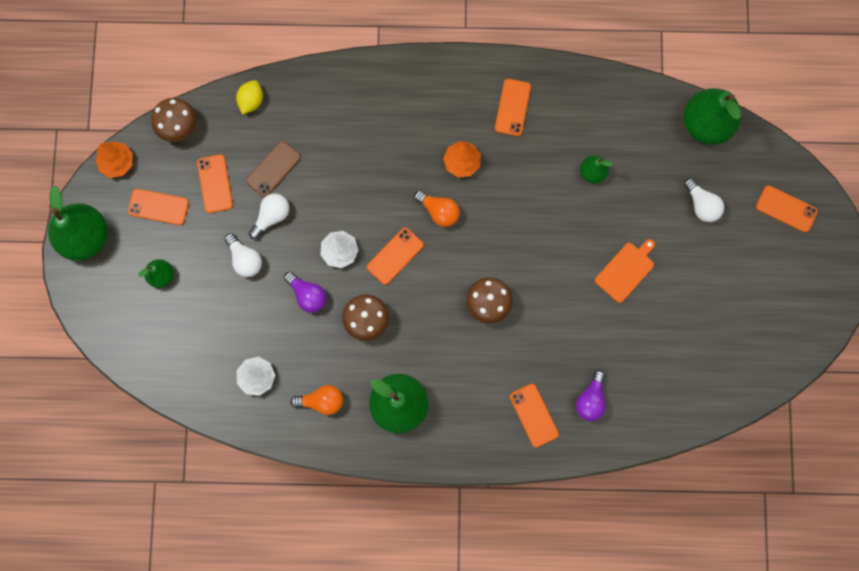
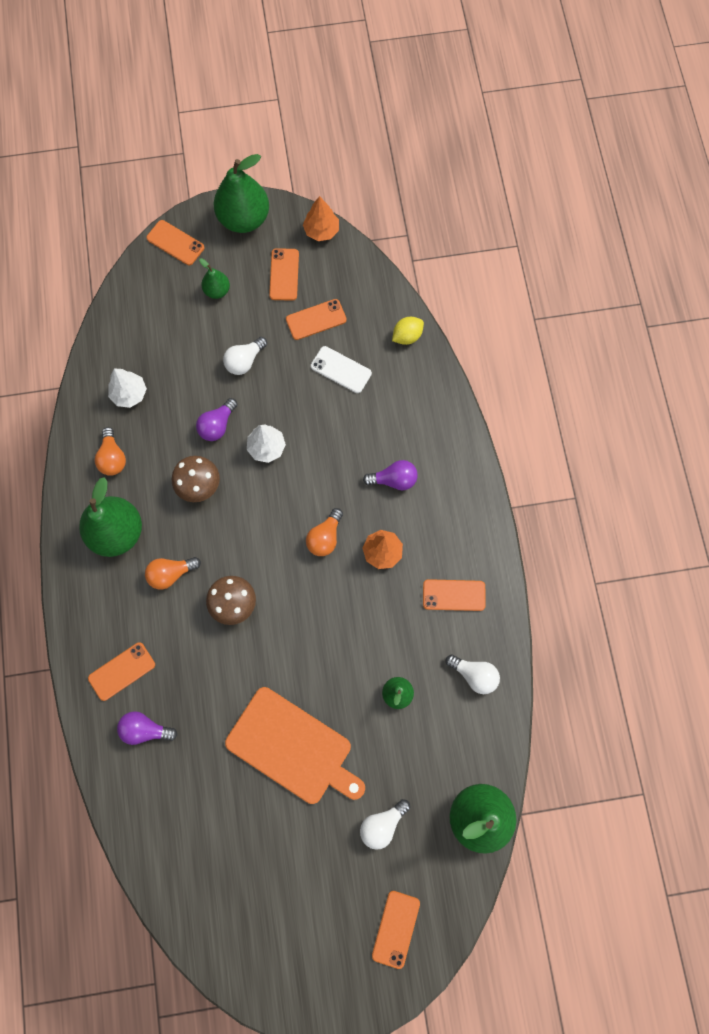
camera: 80 degrees right, 5 degrees down
brown mushroom [151,98,197,142] -> none
yellow lemon [236,80,263,114] -> yellow lemon turned 45 degrees counterclockwise [392,317,424,345]
brown phone [246,141,301,197] -> white phone [311,346,372,393]
white light bulb [249,194,289,239] -> white light bulb moved to [446,654,500,694]
orange phone [367,228,424,285] -> orange phone moved to [146,220,204,265]
orange cutting board [595,239,655,303] -> orange cutting board [225,687,365,804], size x1.82
none -> orange light bulb [145,557,201,590]
none -> purple light bulb [363,460,418,490]

